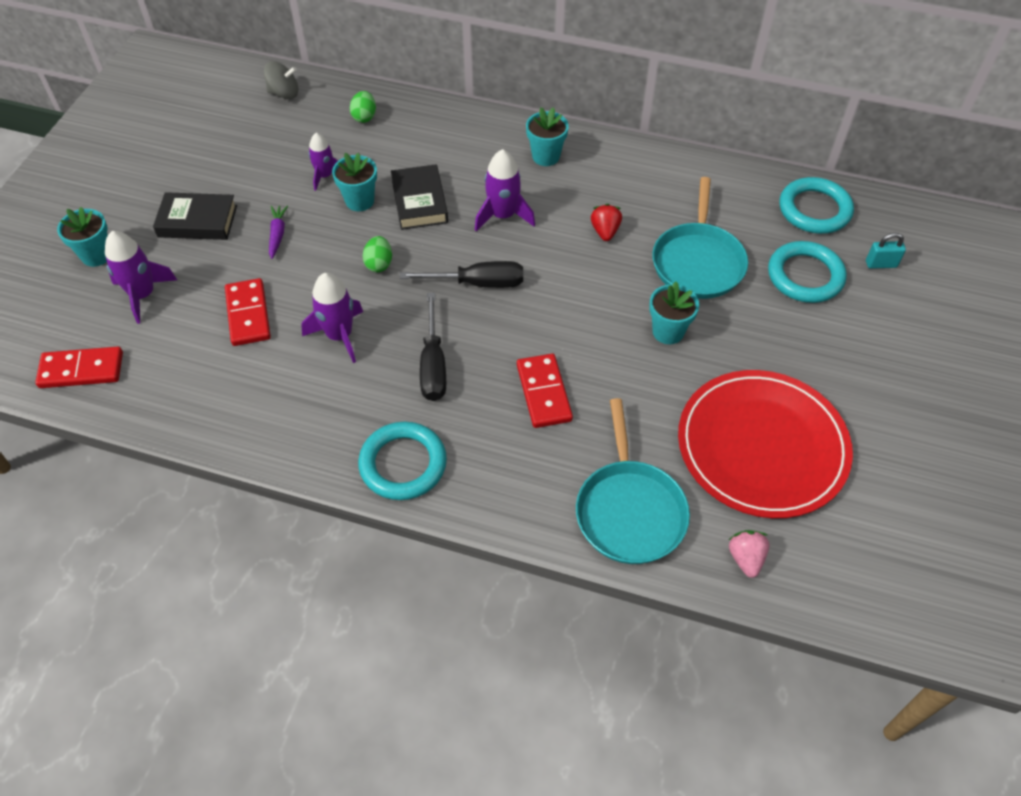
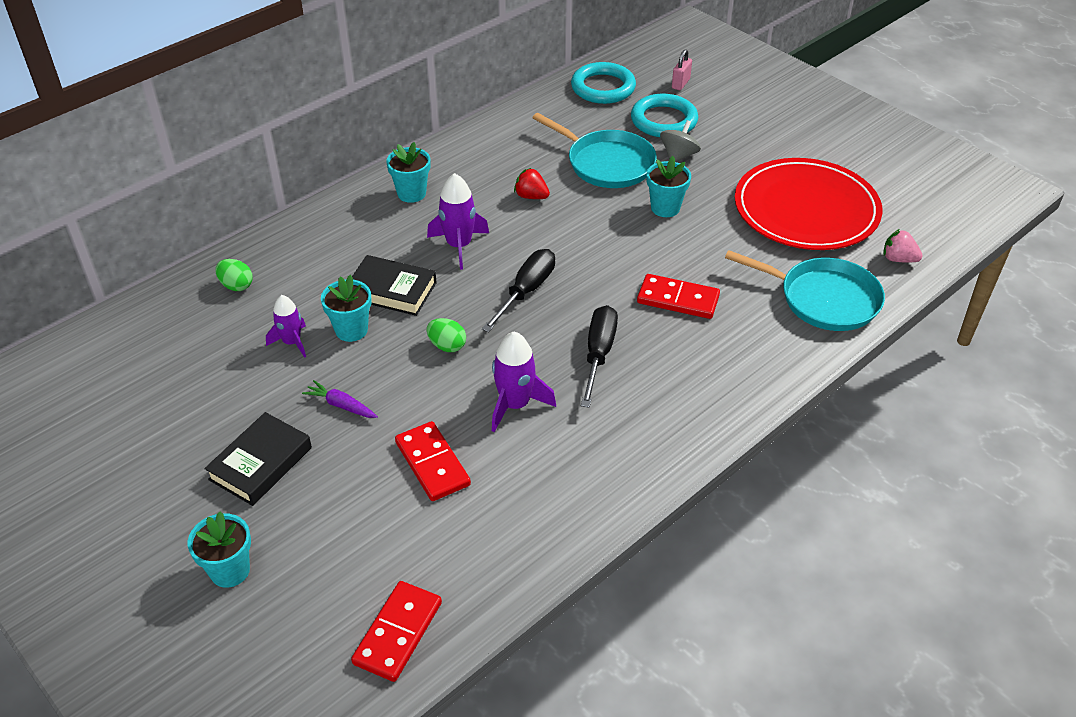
camera: 60 degrees left, 10 degrees down
purple rocket [105,231,177,324] -> none
red domino [225,278,271,346] -> red domino turned 45 degrees clockwise [395,421,471,501]
grey spinning top [264,61,298,99] -> grey spinning top moved to [660,120,701,162]
turquoise ring [358,421,447,500] -> none
black screwdriver [420,293,446,401] -> black screwdriver turned 105 degrees counterclockwise [581,305,618,408]
turquoise padlock [866,233,906,269] -> pink padlock [672,49,692,90]

